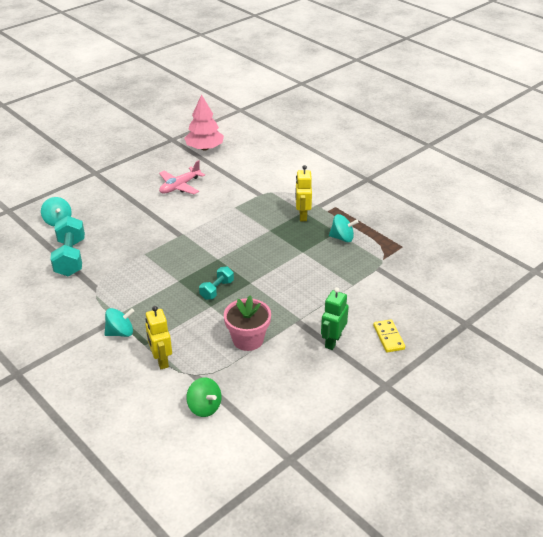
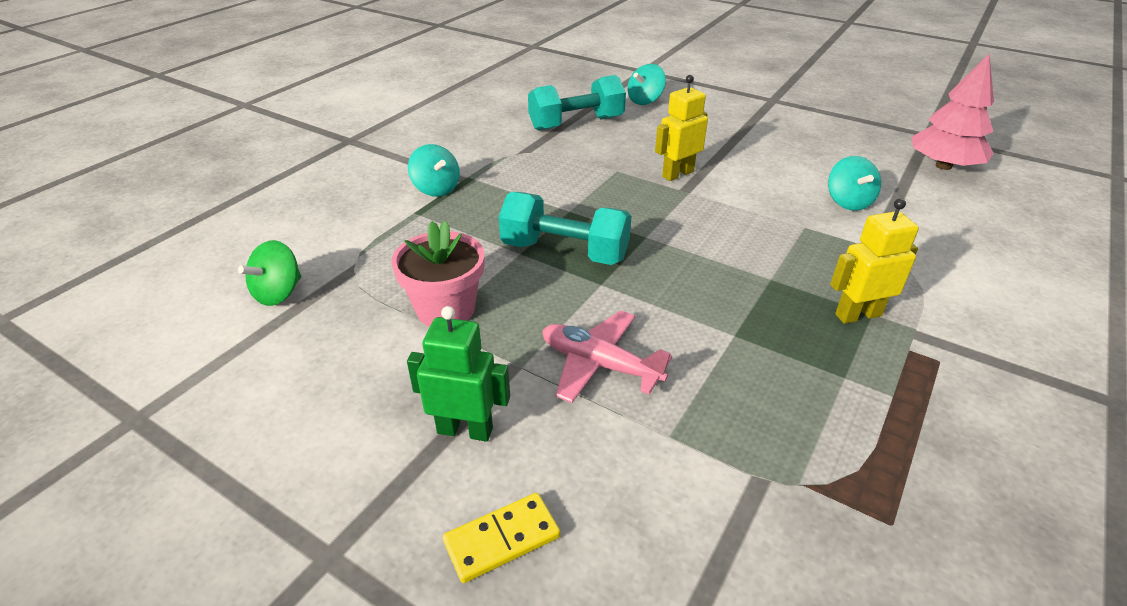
camera: 75 degrees right, 0 degrees up
yellow robot [145,306,172,369] -> yellow robot moved to [655,75,708,181]
pink plane [159,160,205,194] -> pink plane moved to [542,310,672,403]
turquoise dumbbell [199,266,234,300] -> turquoise dumbbell [499,192,631,265], size x1.75
turquoise spinning top [329,214,359,242] -> turquoise spinning top moved to [828,156,881,211]

